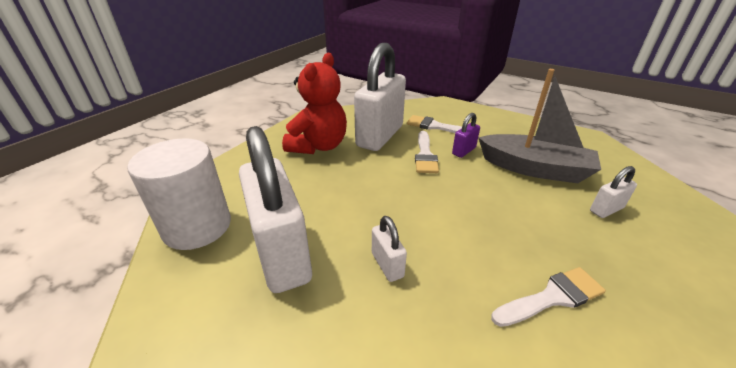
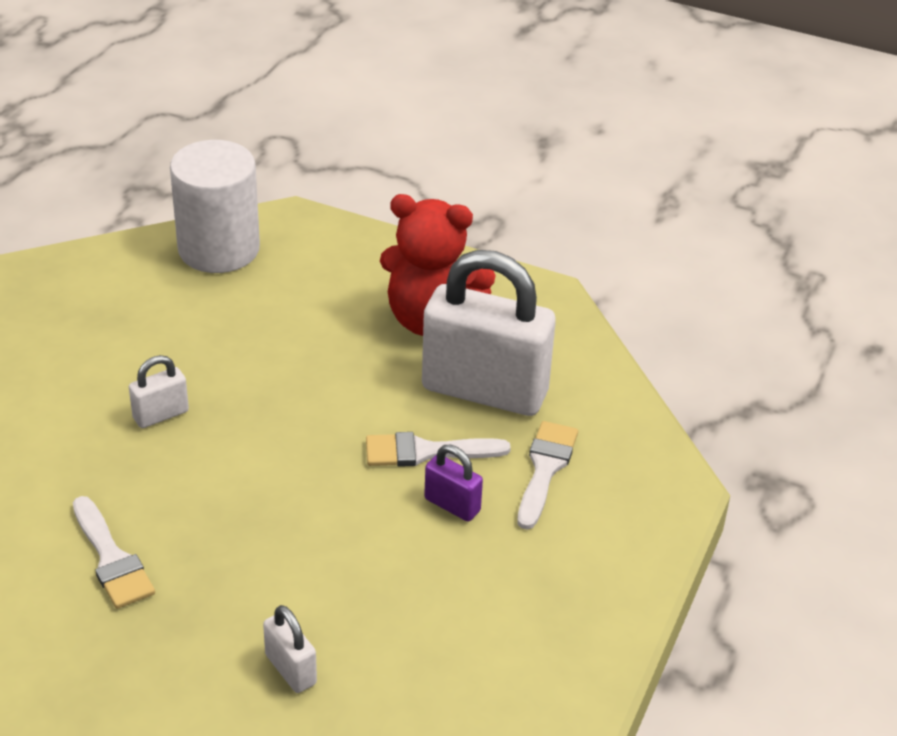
camera: 80 degrees right, 5 degrees up
white padlock [239,126,312,293] -> none
grey boat [478,69,601,183] -> none

